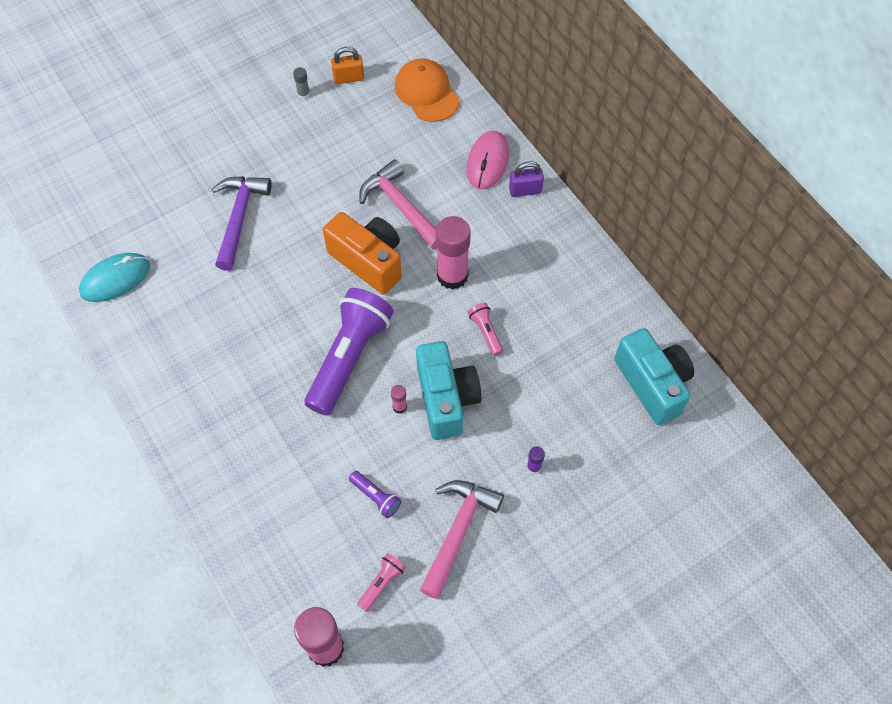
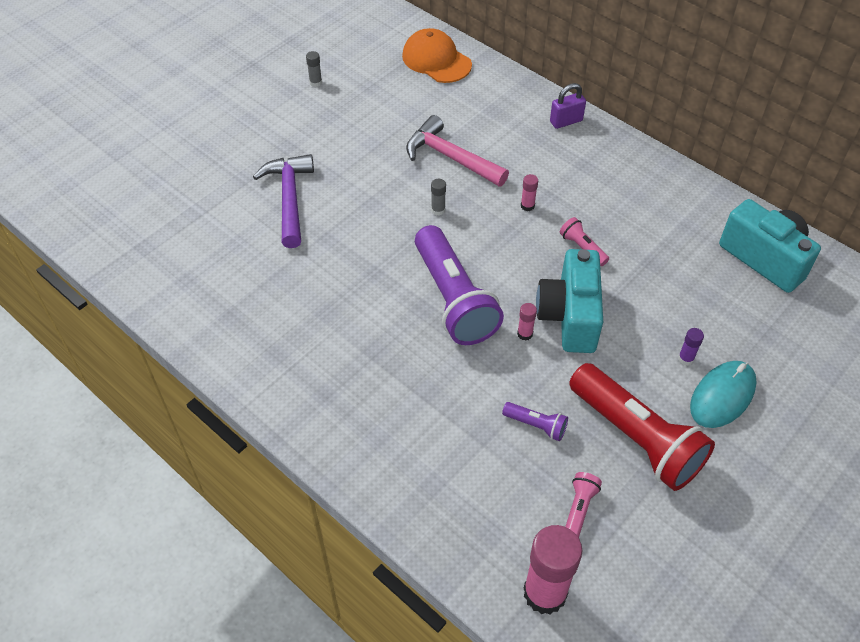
camera: 15 degrees left, 10 degrees down
turquoise mouse [79,253,150,302] -> turquoise mouse moved to [690,361,757,428]
purple flashlight [305,288,394,416] -> purple flashlight turned 150 degrees clockwise [415,225,504,345]
orange camera [323,212,402,294] -> grey glue stick [431,179,446,216]
orange padlock [331,47,364,84] -> none
turquoise camera [416,341,481,440] -> turquoise camera turned 150 degrees counterclockwise [536,249,603,353]
pink hammer [420,480,504,599] -> red flashlight [569,363,715,491]
pink glue stick [436,216,470,290] -> pink glue stick [521,174,538,211], size x0.43
pink mouse [466,131,509,189] -> none

